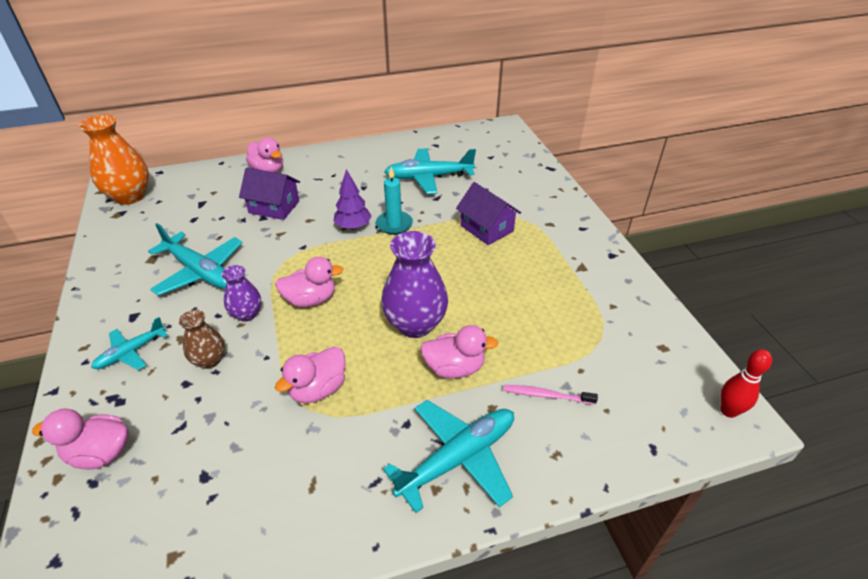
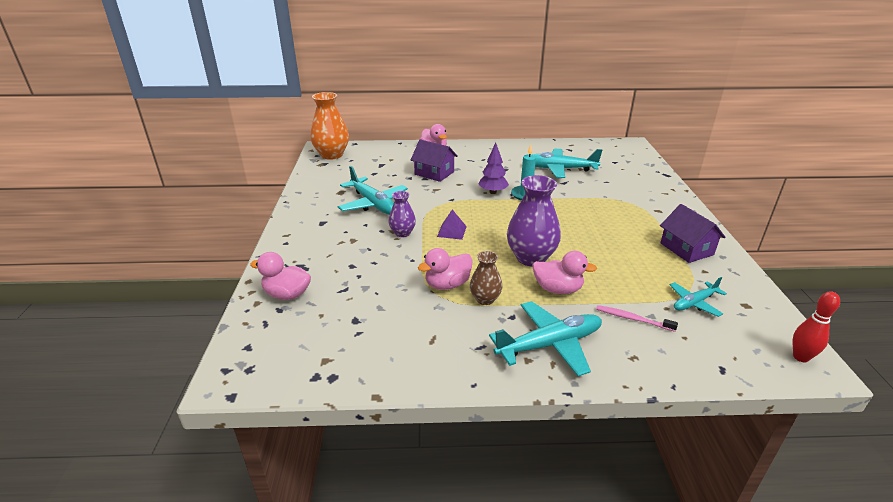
camera: 15 degrees right, 10 degrees down
turquoise plane [91,317,168,370] -> turquoise plane moved to [670,277,727,317]
brown vase [179,310,225,369] -> brown vase moved to [470,251,503,305]
pink duck [275,257,344,307] -> purple pyramid [437,210,467,240]
purple house [456,182,521,245] -> purple house moved to [660,204,726,263]

